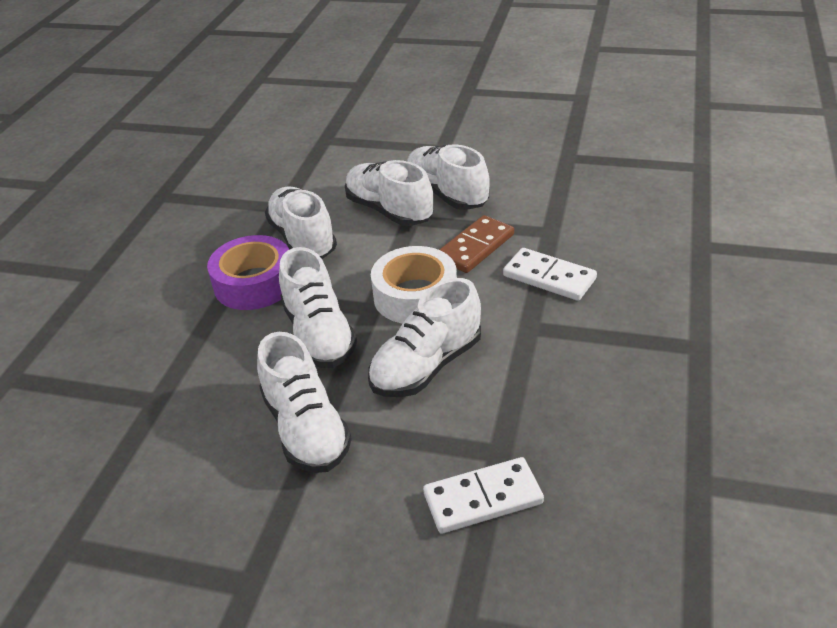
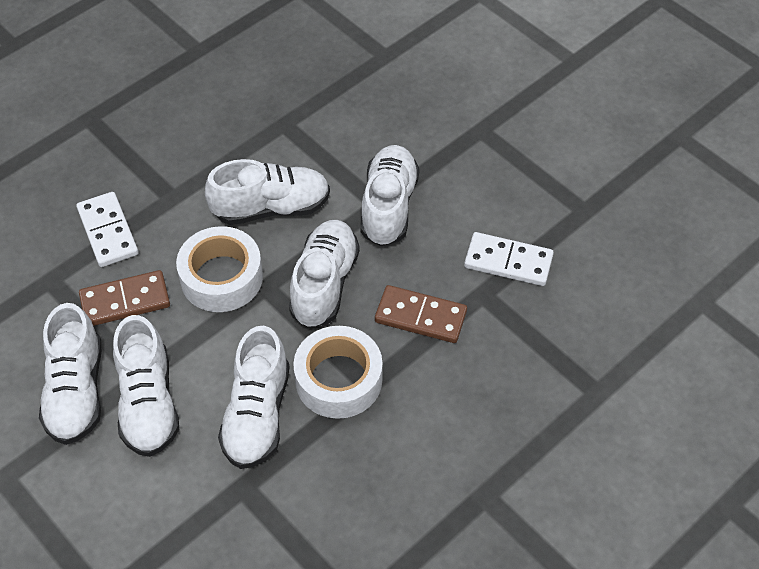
camera: 150 degrees left, 15 degrees up
purple tape [207,235,289,310] -> white tape [293,326,383,419]
white domino [423,457,544,534] -> white domino moved to [464,232,554,286]
none -> brown domino [375,285,467,343]

